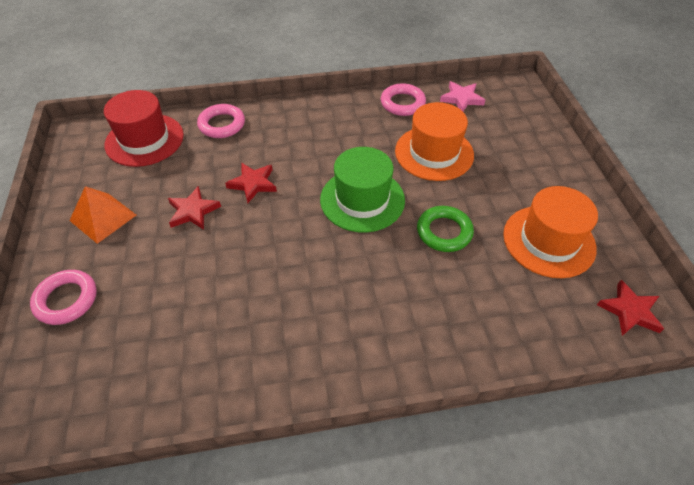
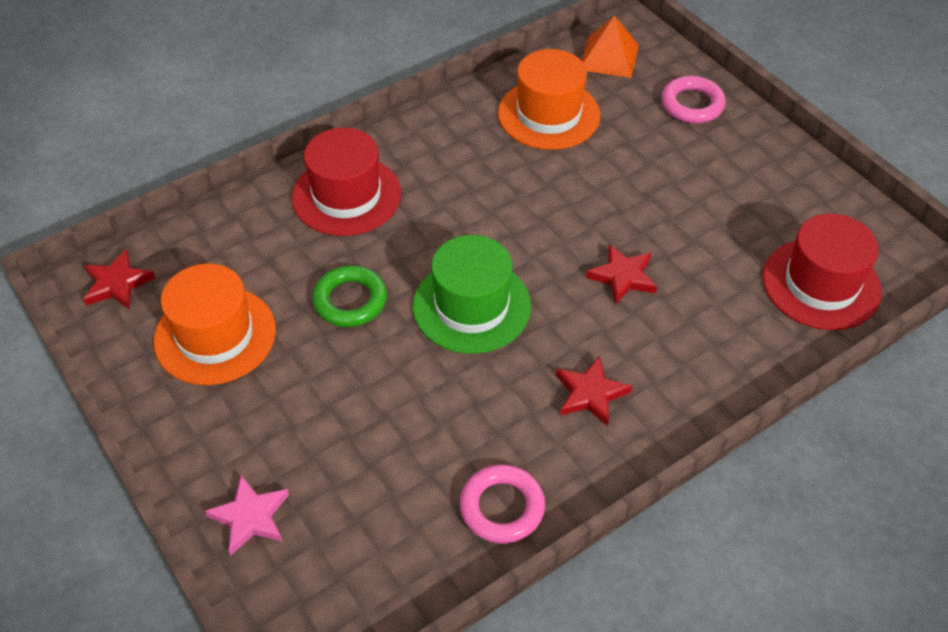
camera: 155 degrees right, 0 degrees up
orange pyramid [69,186,136,244] -> orange pyramid moved to [582,15,639,78]
red star [168,186,221,230] -> red star moved to [556,356,632,426]
pink ring [197,104,245,138] -> none
orange hat [395,102,474,181] -> orange hat moved to [498,49,600,150]
pink star [440,81,485,111] -> pink star moved to [205,475,289,555]
none -> red hat [292,128,401,236]

